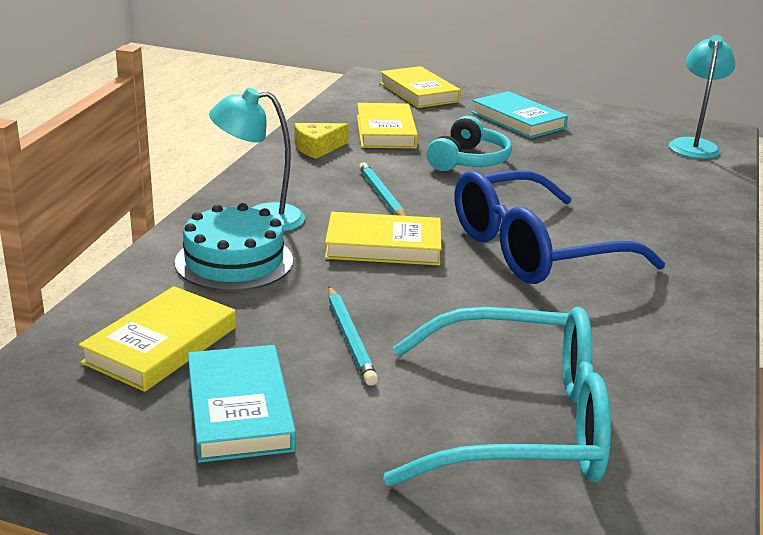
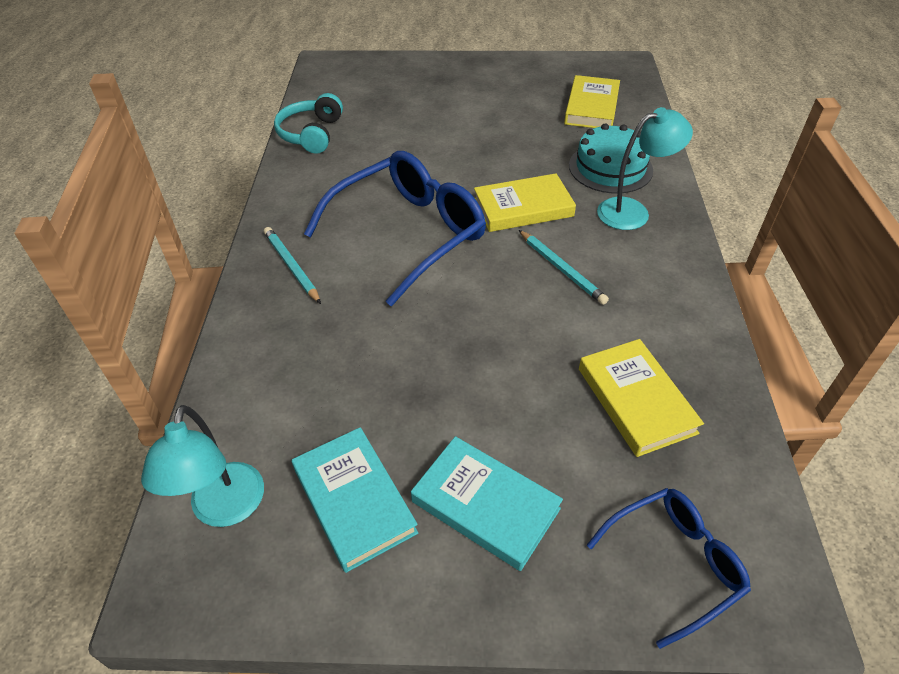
camera: 165 degrees right, 20 degrees up
turquoise book [188,345,296,463] -> turquoise book moved to [292,427,418,573]
yellow cheese [295,123,349,159] -> none
turquoise pencil [328,286,378,386] -> turquoise pencil moved to [264,227,321,304]
yellow book [380,66,461,108] -> blue glasses [587,488,751,649]
turquoise glasses [383,307,611,486] -> none
turquoise headphones [427,116,512,171] -> turquoise headphones moved to [274,93,343,154]

